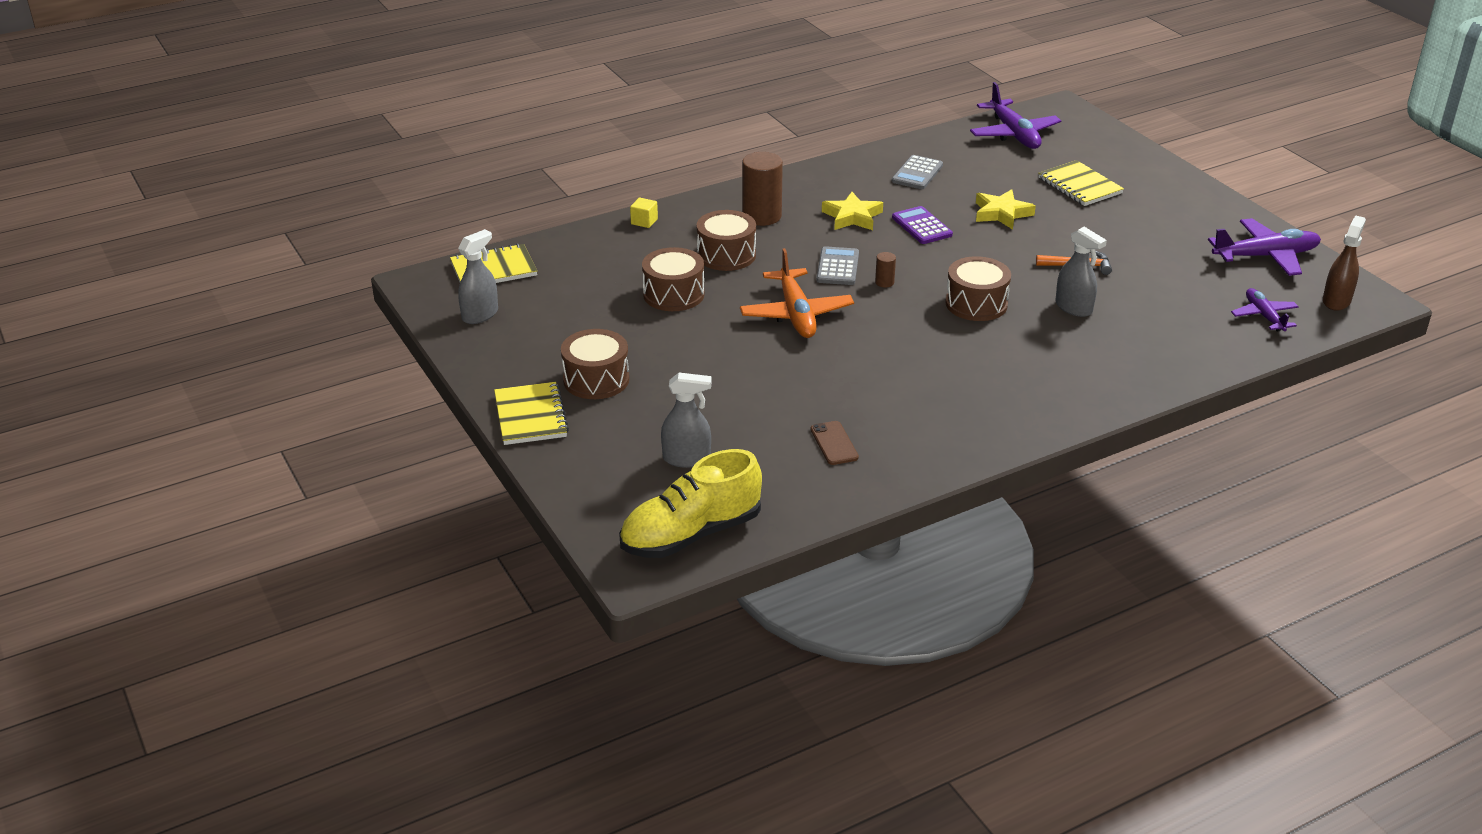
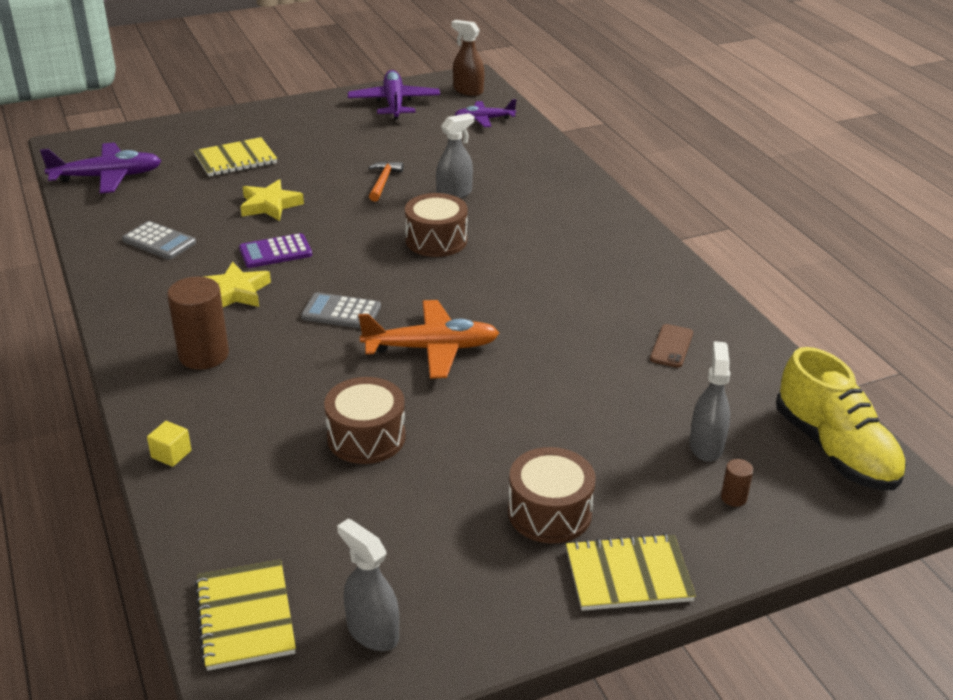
camera: 85 degrees left, 0 degrees up
brown drum [697,210,756,271] -> none
brown phone [810,421,859,465] -> brown phone turned 60 degrees counterclockwise [650,324,693,368]
brown cylinder [875,252,896,287] -> brown cylinder moved to [721,459,753,507]

